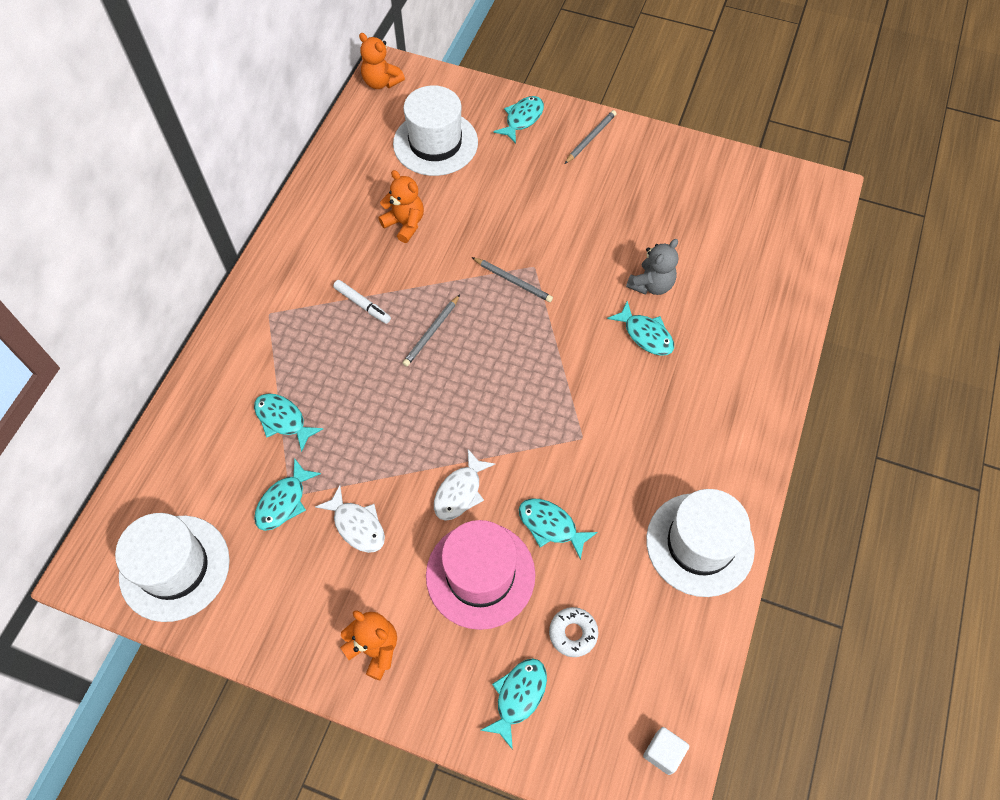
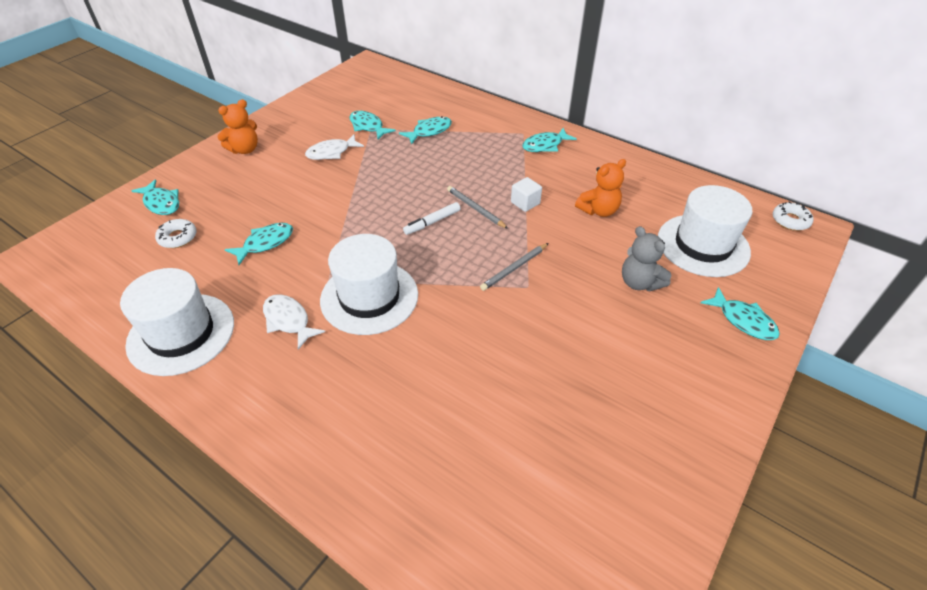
camera: 105 degrees right, 15 degrees down
white hat [115,513,230,622] -> white hat moved to [320,234,418,335]
white marker [333,280,391,324] -> white marker moved to [403,202,461,235]
orange teddy bear [359,33,405,89] -> white donut [773,201,813,231]
pink hat [426,520,535,630] -> none
white fish [434,449,495,521] -> white fish moved to [263,294,325,350]
grey pencil [565,110,617,164] -> none
turquoise fish [607,301,674,356] -> turquoise fish moved to [522,128,577,152]
grey teddy bear [626,239,678,295] -> grey teddy bear moved to [622,226,671,292]
white cube [643,727,689,775] -> white cube moved to [511,177,542,212]

